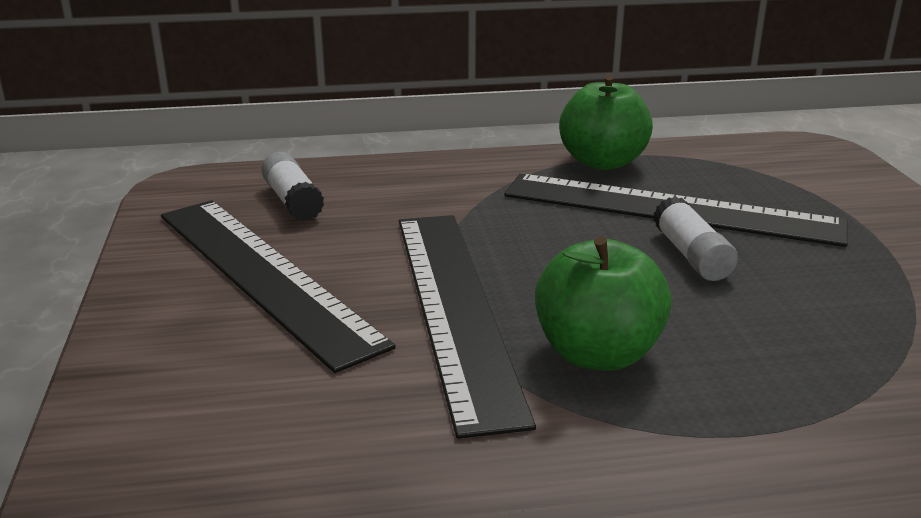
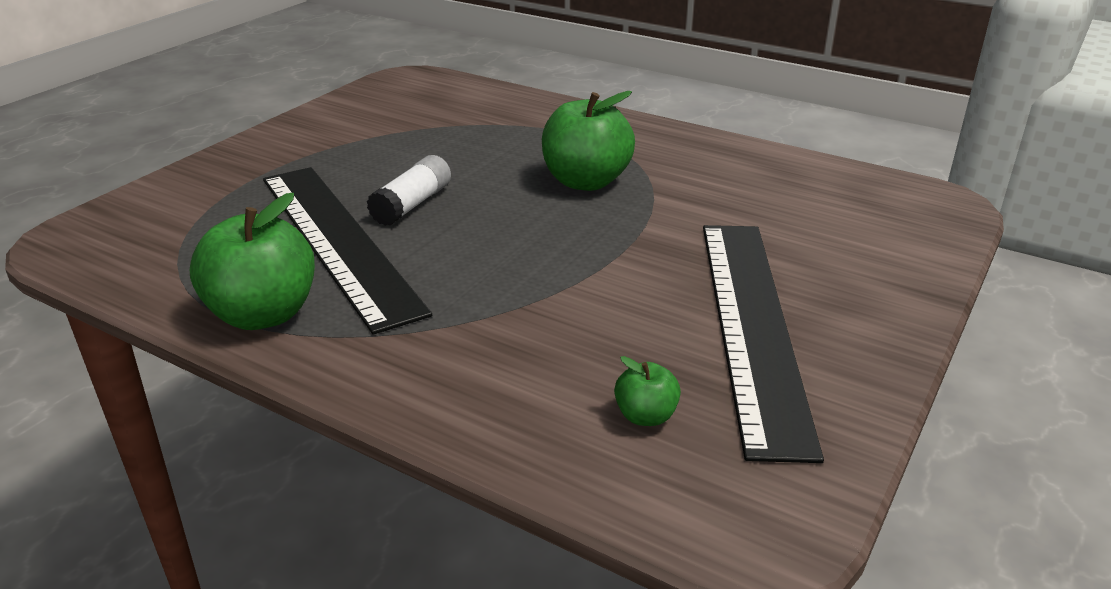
camera: 140 degrees left, 5 degrees up
white glue stick [261,152,324,221] -> green apple [614,356,681,426]
black ruler [399,215,536,439] -> none

